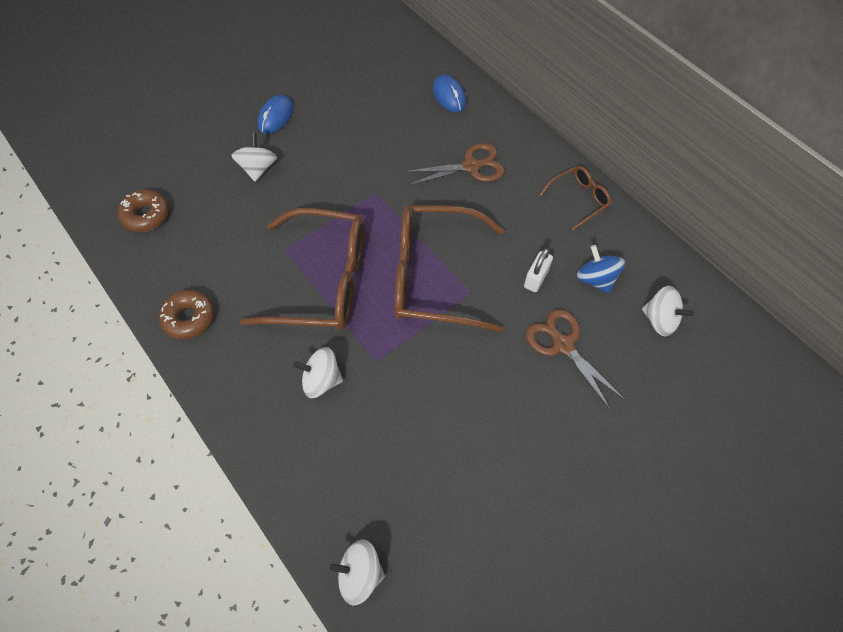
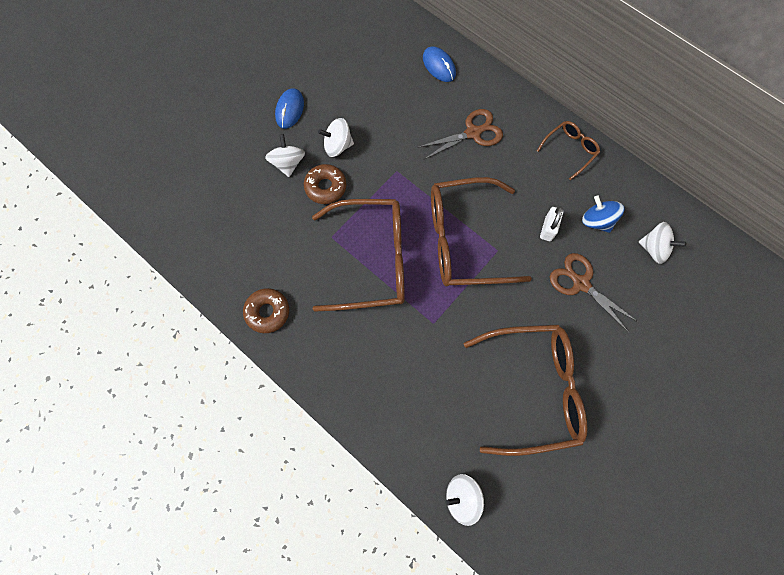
camera: 10 degrees left, 10 degrees up
brown donut [118,189,169,232] -> brown donut moved to [304,164,346,204]
white spinning top [293,347,343,398] -> white spinning top moved to [318,118,354,157]
none -> brown glasses [464,325,588,456]

